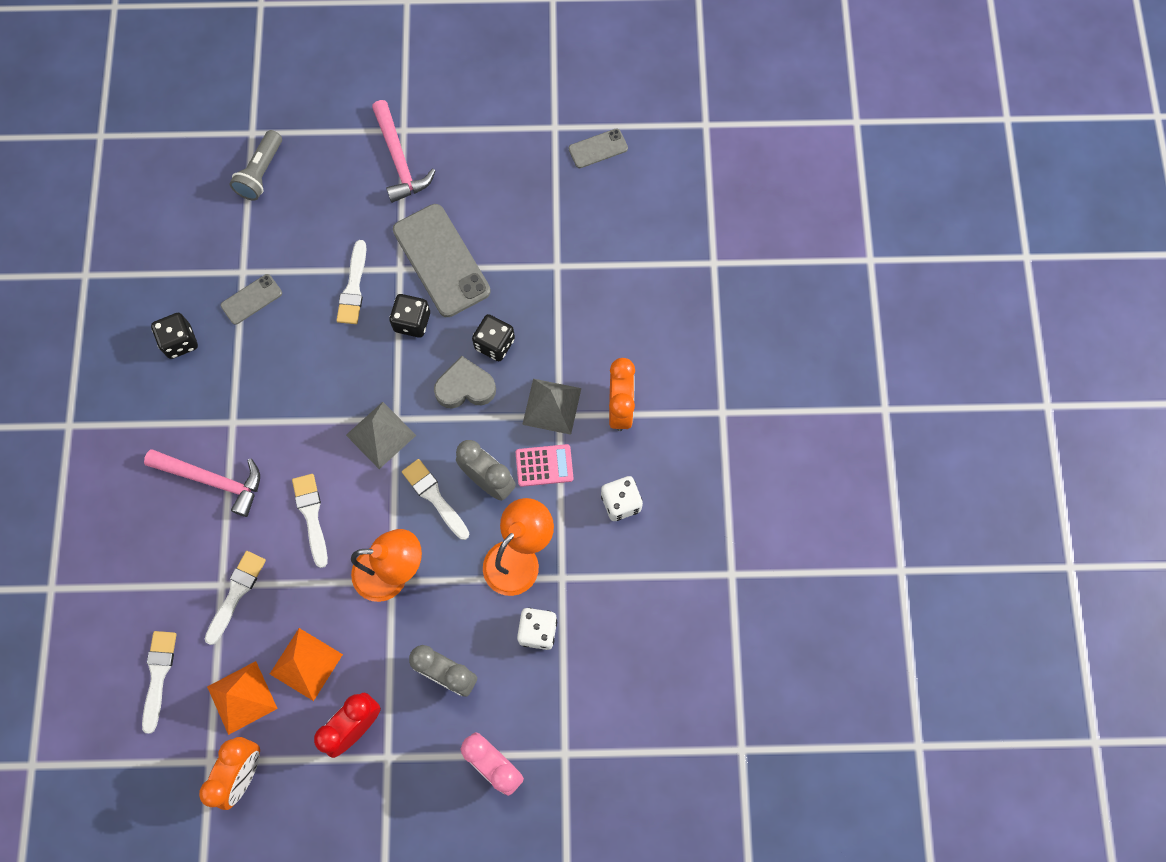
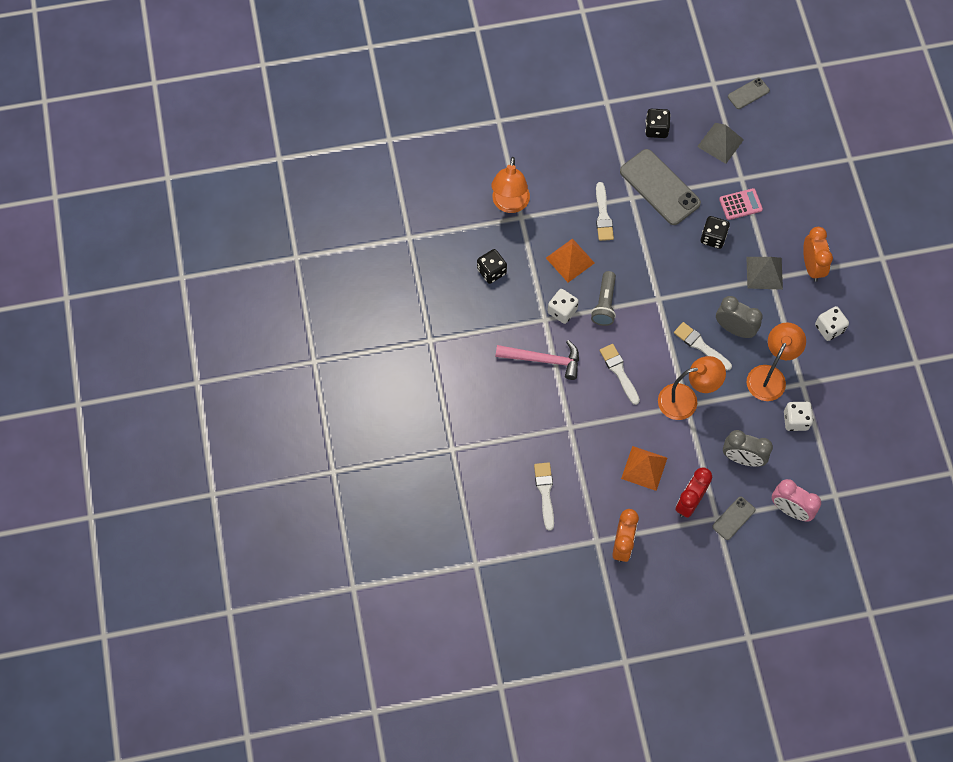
camera: 10 degrees left, 5 degrees down
white brush [205,551,266,645] -> none
orange pyramid [207,661,278,735] -> orange pyramid moved to [546,238,595,282]
grey phone [221,274,282,325] -> grey phone moved to [712,496,756,540]
grey flashlight [229,130,282,201] -> grey flashlight moved to [591,271,616,326]
grey pyramid [346,402,416,469] -> grey pyramid moved to [697,123,744,164]
pink hammer [372,100,435,203] -> none
black dice [389,294,430,338] -> black dice moved to [645,109,670,138]
grey heart [434,356,496,409] -> none
pink calculator [516,444,574,487] -> pink calculator moved to [719,188,763,220]
none -> orange lamp [491,157,530,213]
none -> white dice [548,289,579,324]

